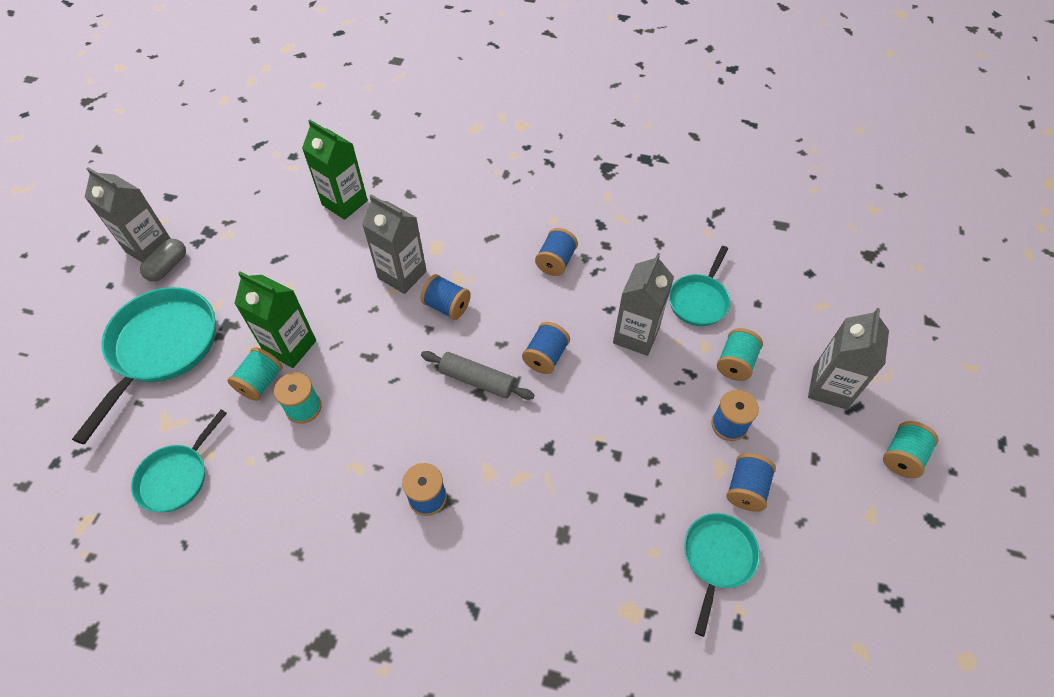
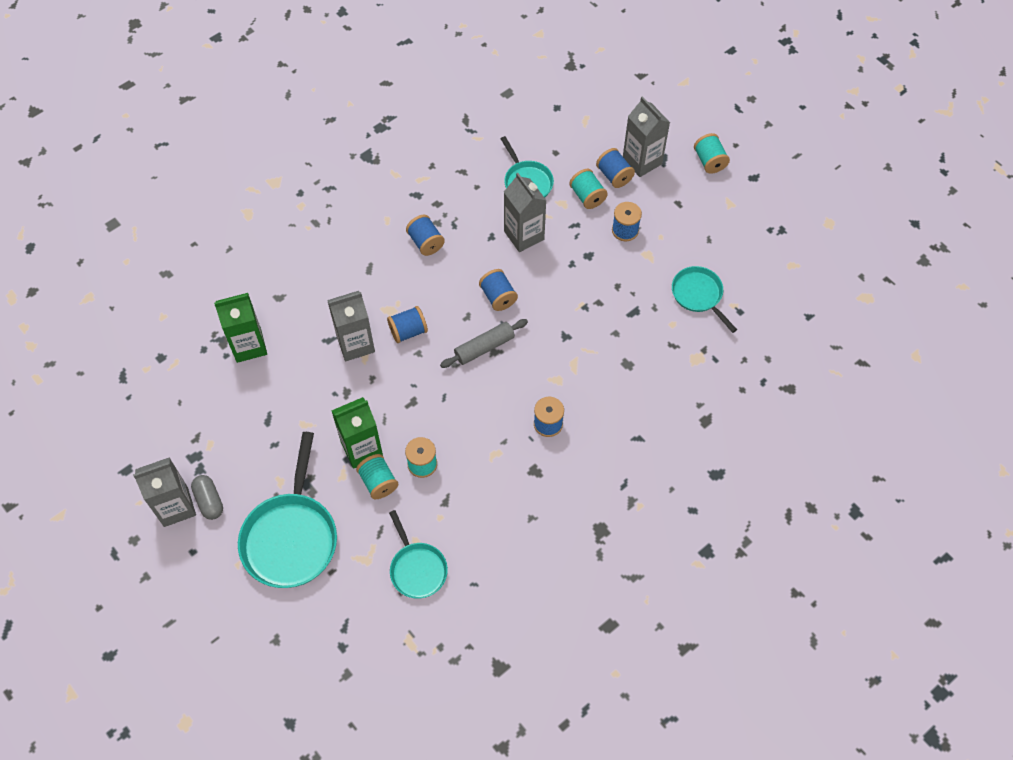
camera: 55 degrees left, 5 degrees up
turquoise pan [72,287,216,444] -> turquoise pan turned 135 degrees counterclockwise [238,432,337,588]
blue spool [726,453,776,512] -> blue spool moved to [596,148,635,188]

